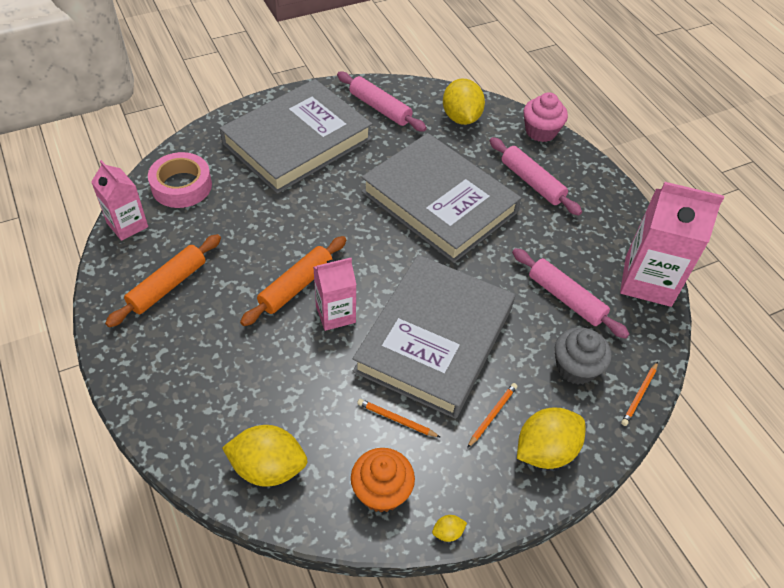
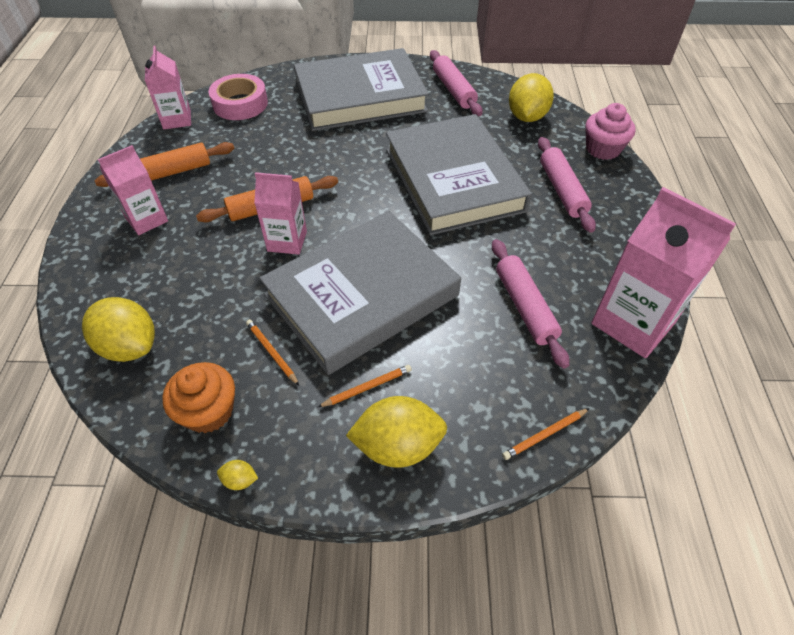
camera: 30 degrees right, 0 degrees up
grey cupcake [555,327,612,384] -> none
none -> pink carton [98,145,168,235]

